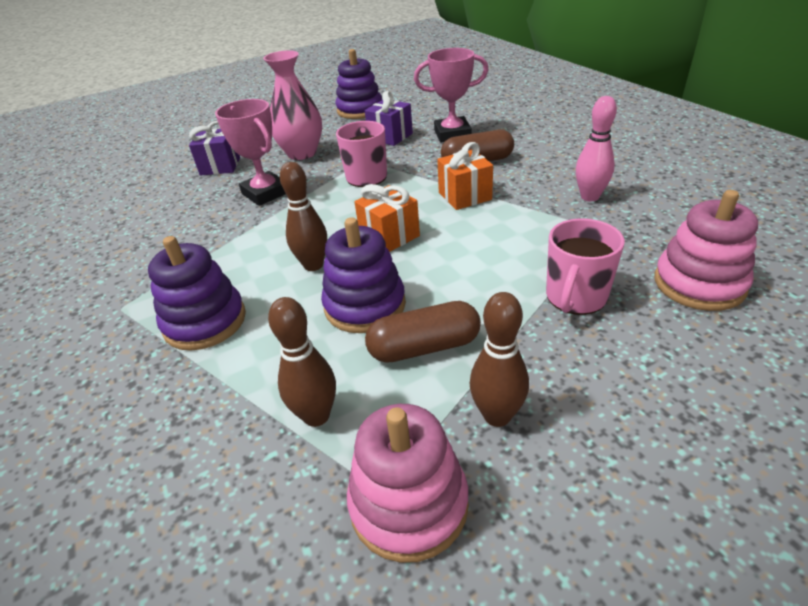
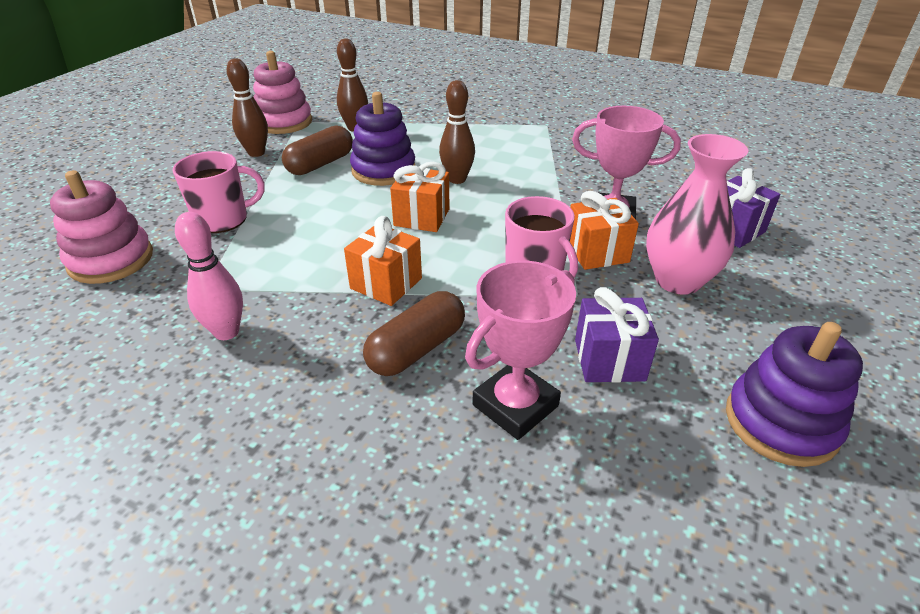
camera: 140 degrees right, 0 degrees up
purple stacking toy [148,236,246,351] -> none
pink mug [546,219,625,315] -> pink mug turned 75 degrees clockwise [172,151,265,233]
none -> orange gift [570,191,639,270]

